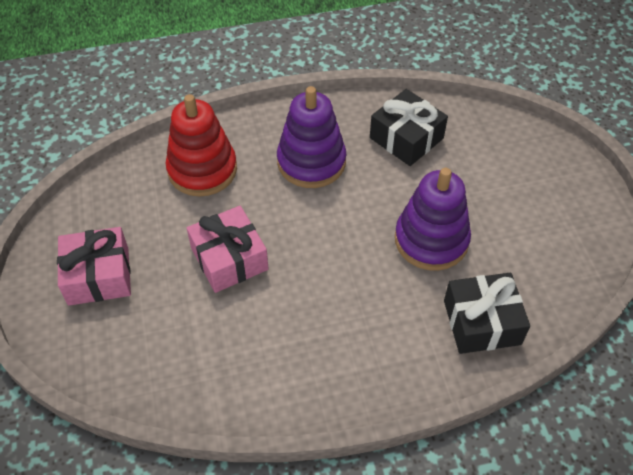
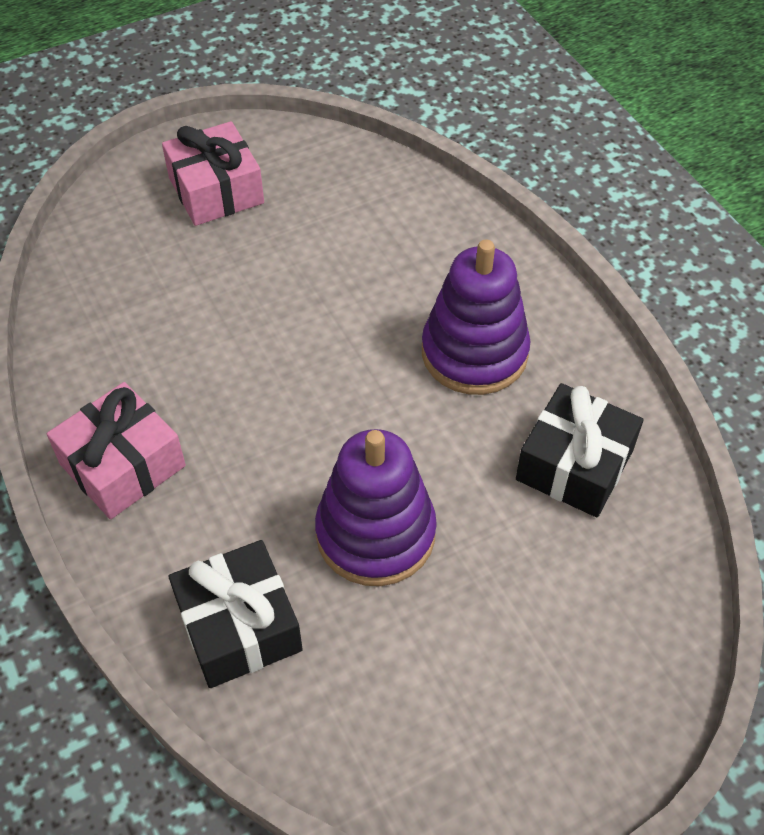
camera: 75 degrees right, 0 degrees up
red stacking toy [166,94,237,197] -> none
pink gift [187,206,269,293] -> pink gift moved to [47,382,186,519]

